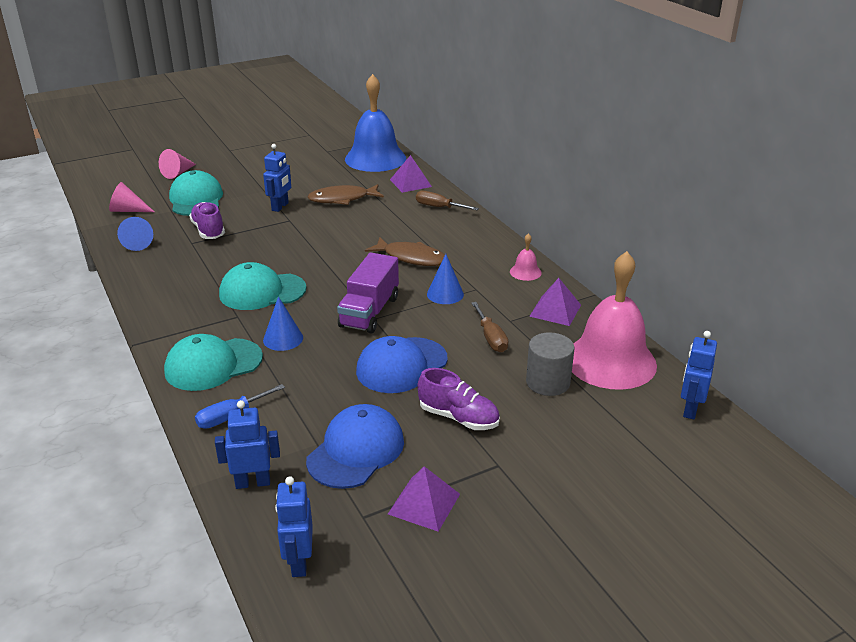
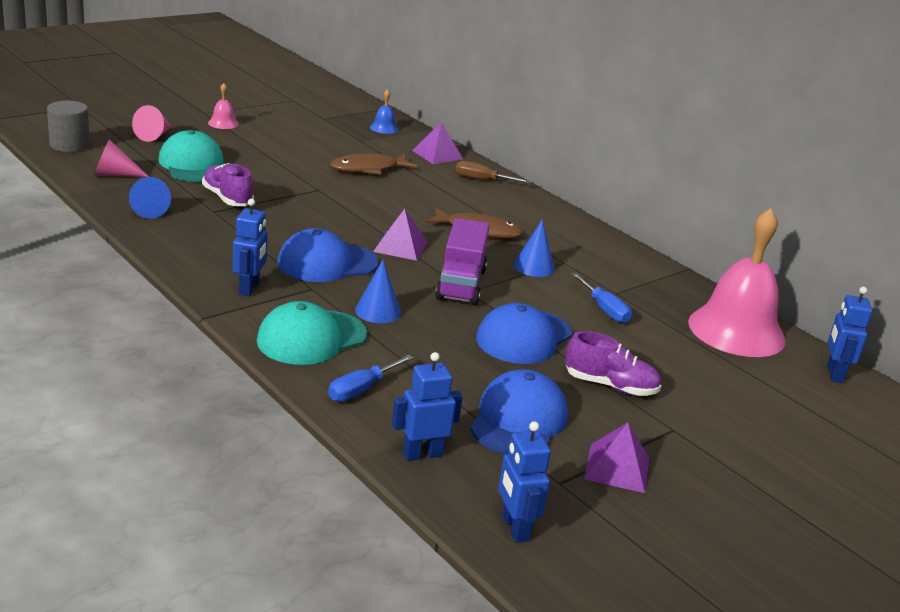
camera: 15 degrees left, 5 degrees down
turquoise cap [219,262,307,310] -> blue cap [277,228,379,282]
blue robot [263,144,291,212] -> blue robot moved to [233,199,268,296]
blue bell [345,74,406,172] -> blue bell [370,89,399,134], size x0.41
brown screwdriver [471,302,508,352] -> blue screwdriver [571,273,632,323]
pink bell [510,233,542,281] -> pink bell moved to [208,83,239,129]
grey cylinder [526,332,574,396] -> grey cylinder moved to [47,101,90,152]
purple pyramid [529,278,581,326] -> purple pyramid moved to [373,209,427,261]

